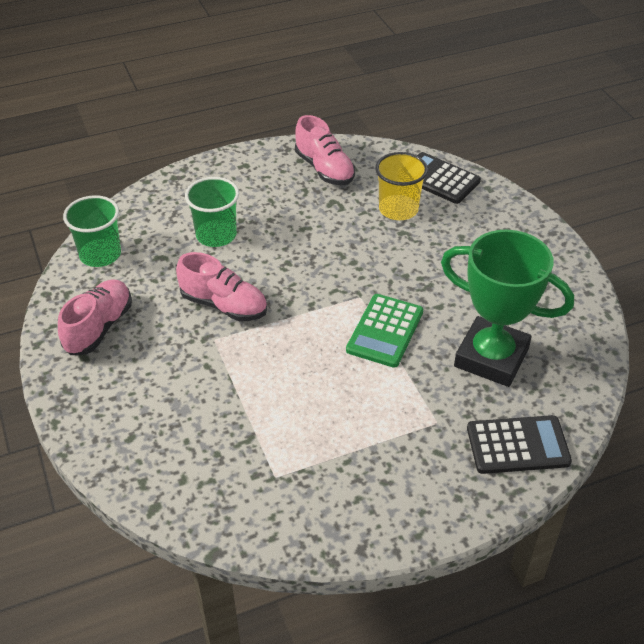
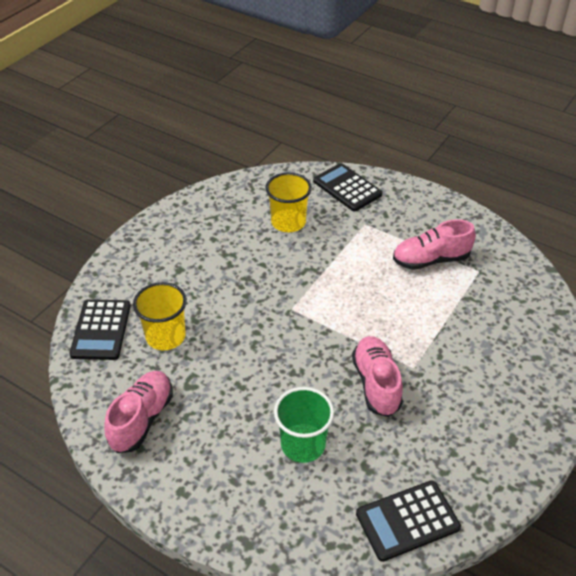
camera: 125 degrees left, 0 degrees up
pink shoe [58,279,132,355] -> pink shoe moved to [393,219,476,270]
green cup [63,195,121,267] -> black calculator [356,480,461,562]
green calculator [346,294,423,368] -> none
green trophy [441,230,574,387] -> yellow cup [265,172,312,232]

